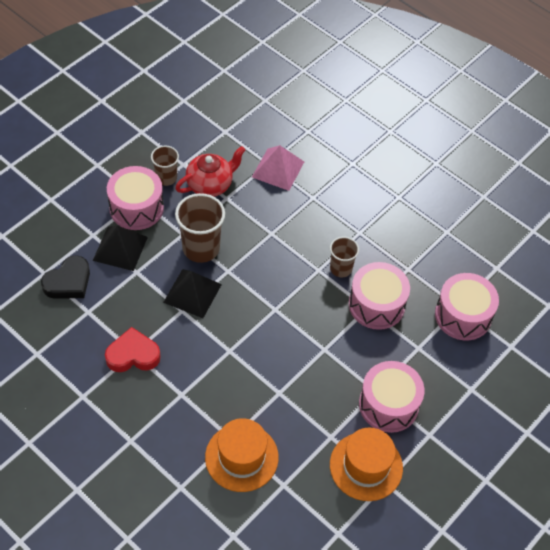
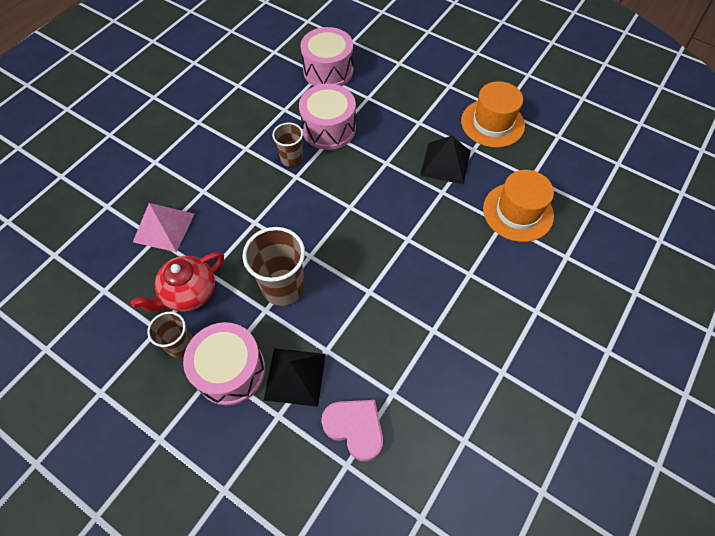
camera: 95 degrees left, 5 degrees up
black heart [41,255,90,299] -> pink heart [321,400,383,462]
red heart [105,327,161,372] -> none
black pyramid [163,269,222,318] -> black pyramid moved to [420,136,471,185]
red teapot [175,146,245,197] -> red teapot turned 90 degrees counterclockwise [131,252,224,312]
pink drum [359,361,424,433] -> none

